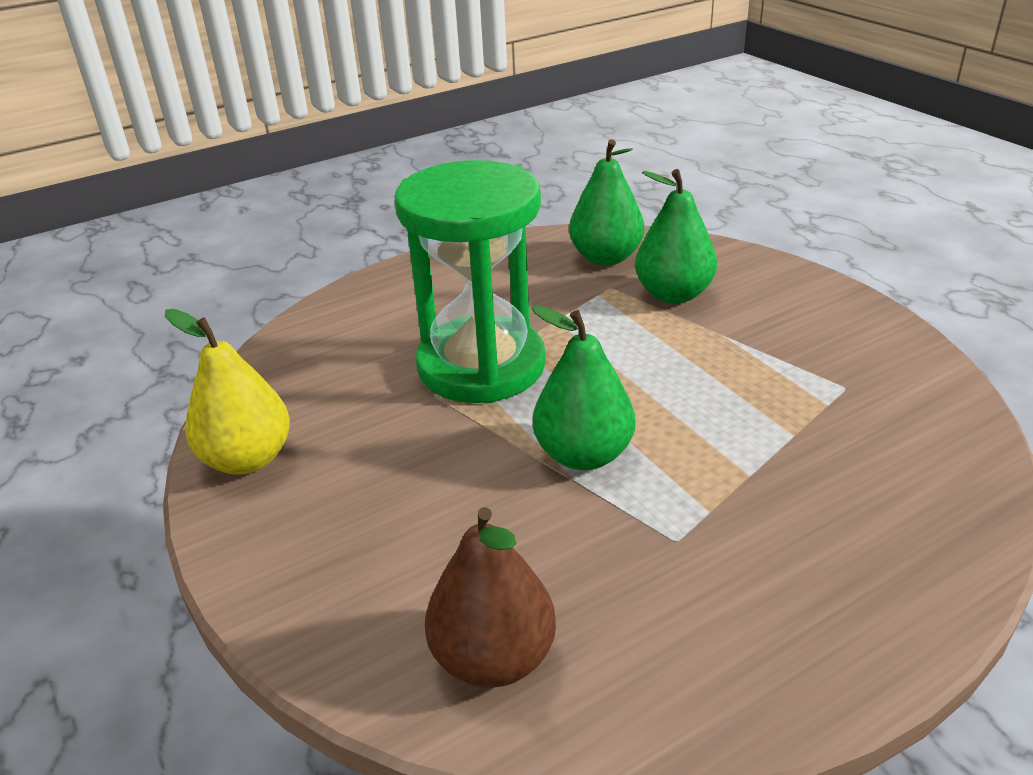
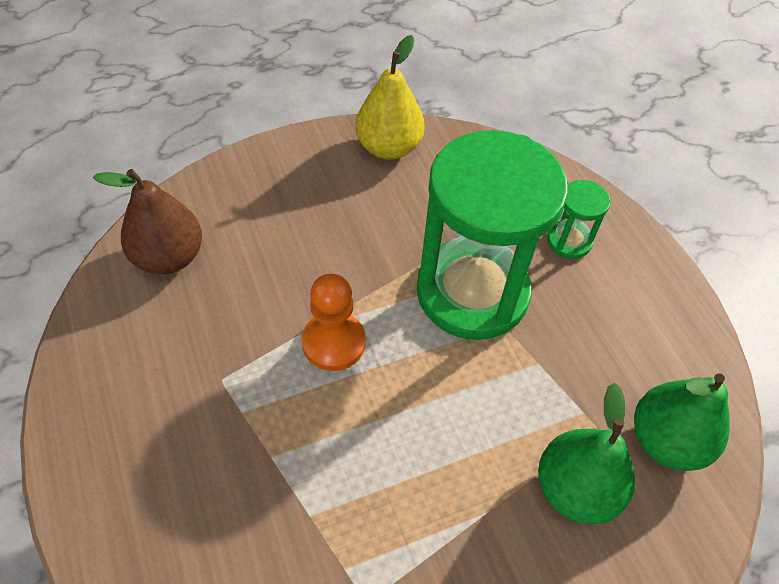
camera: 95 degrees right, 20 degrees up
green pear [531,305,635,470] -> orange pawn [302,274,366,371]
none -> green hourglass [547,180,610,259]

